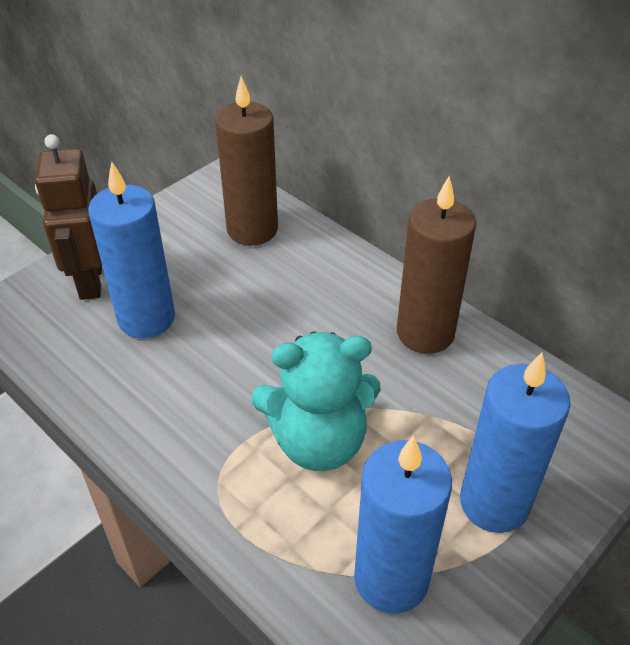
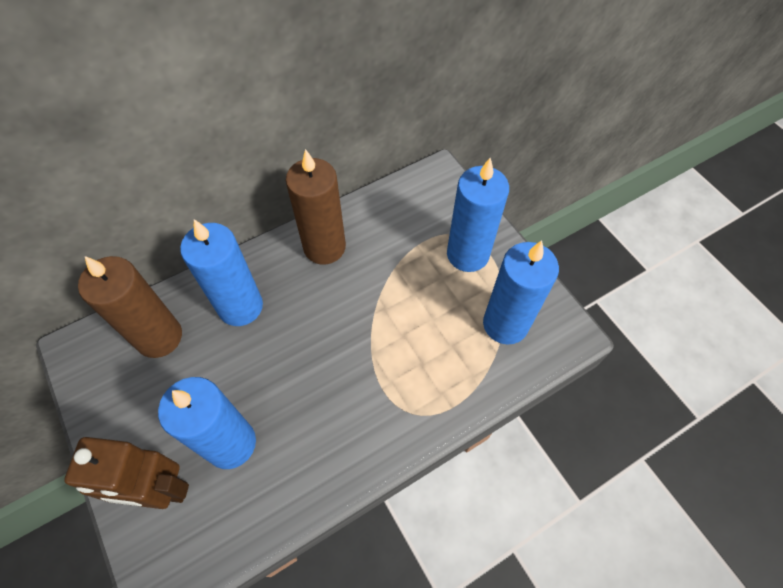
camera: 75 degrees left, 15 degrees up
turquoise teddy bear [251,332,381,471] -> none
none -> blue candle [180,219,263,326]

